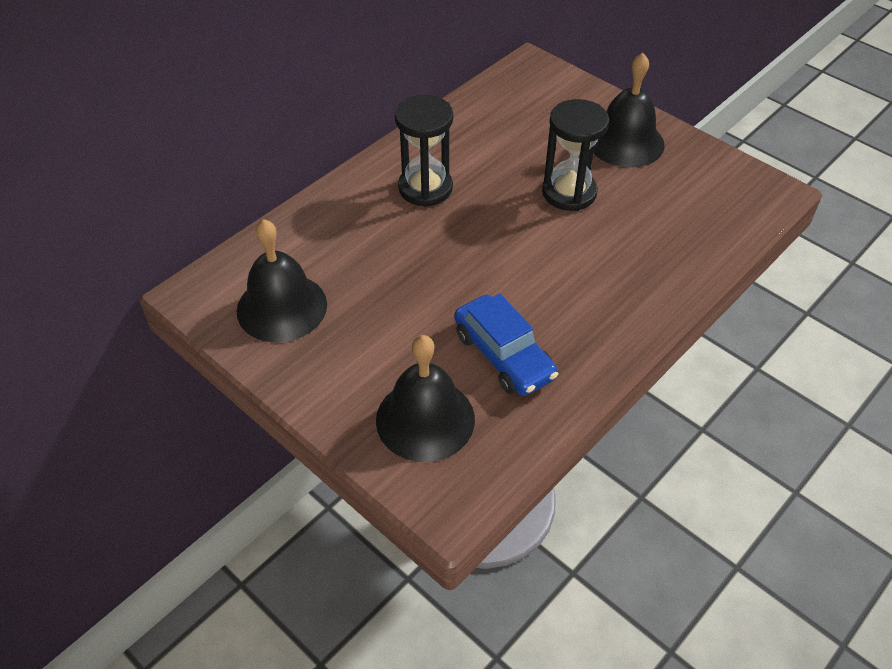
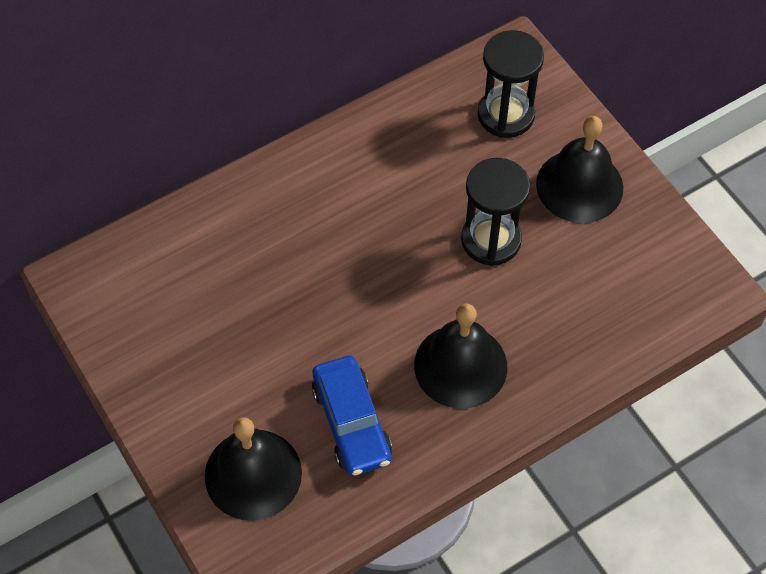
camera: 15 degrees right, 10 degrees up
black bell [237,219,327,342] -> black bell moved to [414,303,507,409]
black hourglass [395,95,453,207] -> black hourglass moved to [478,30,544,138]

